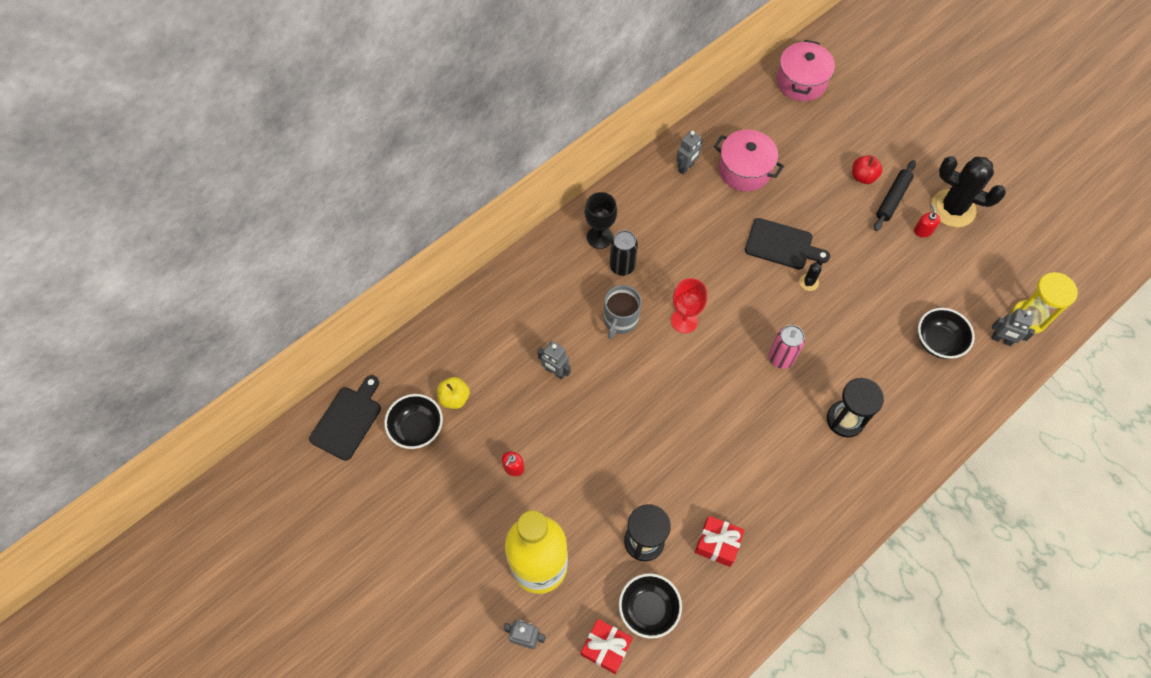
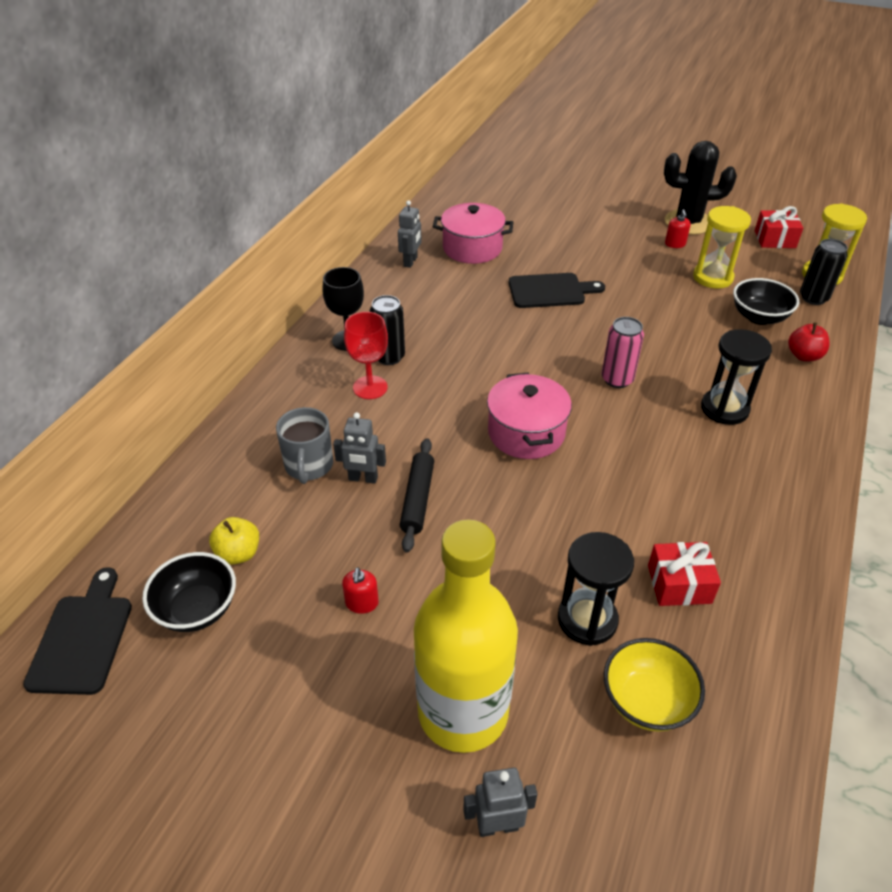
camera: 25 degrees left, 20 degrees down
red gift [581,619,633,674] -> red gift moved to [755,206,803,248]
grey mug [604,285,642,339] -> grey mug moved to [276,407,333,484]
black bowl [619,573,682,639] -> yellow bowl [604,638,705,732]
red goblet [671,278,707,333] -> red goblet moved to [344,312,388,399]
pink pot [777,40,835,101] -> pink pot moved to [487,372,572,459]
black cactus [799,258,823,291] -> none
red apple [852,155,882,184] -> red apple moved to [788,322,829,361]
black rolling pin [874,160,916,231] -> black rolling pin moved to [400,438,434,553]
red soap dispenser [914,204,941,237] -> red soap dispenser turned 150 degrees counterclockwise [665,209,691,248]
grey robot [991,308,1035,346] -> black can [800,239,848,305]
none -> yellow hourglass [693,206,751,289]

